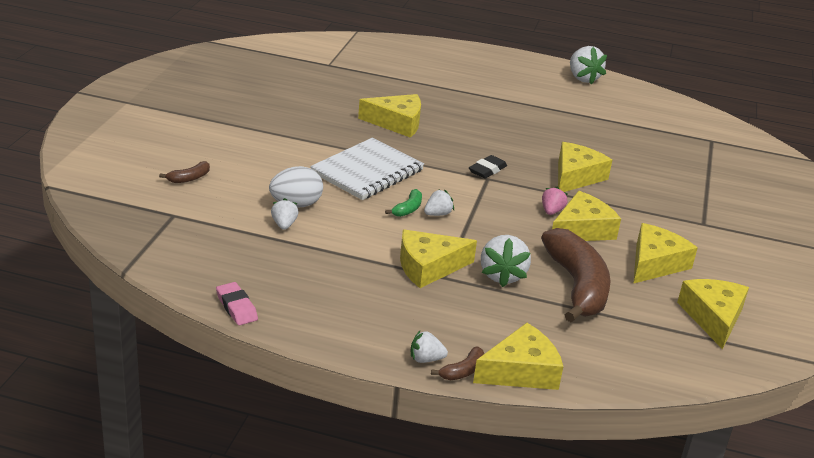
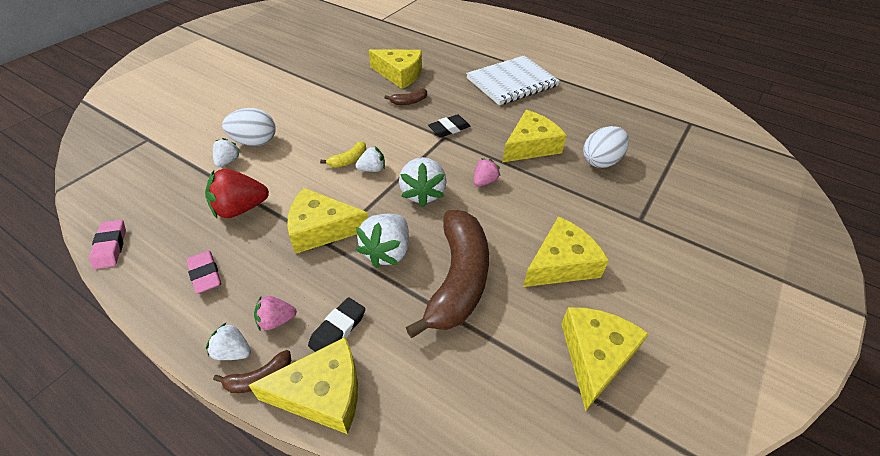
camera: 20 degrees right, 15 degrees up
brown banana [159,161,210,183] -> brown banana moved to [384,89,427,105]
white notebook [310,138,424,200] -> white notebook moved to [466,55,560,105]
green banana [385,189,422,217] -> yellow banana [320,141,366,168]
yellow cheese [552,191,621,241] -> none
white strawberry [570,46,607,84] -> white strawberry moved to [399,157,447,207]
none -> pink eraser [186,251,221,294]
none -> red strawberry [205,169,269,218]
none -> pink strawberry [254,296,297,330]
none -> black eraser [308,297,365,352]
none -> white egg [583,126,629,168]

